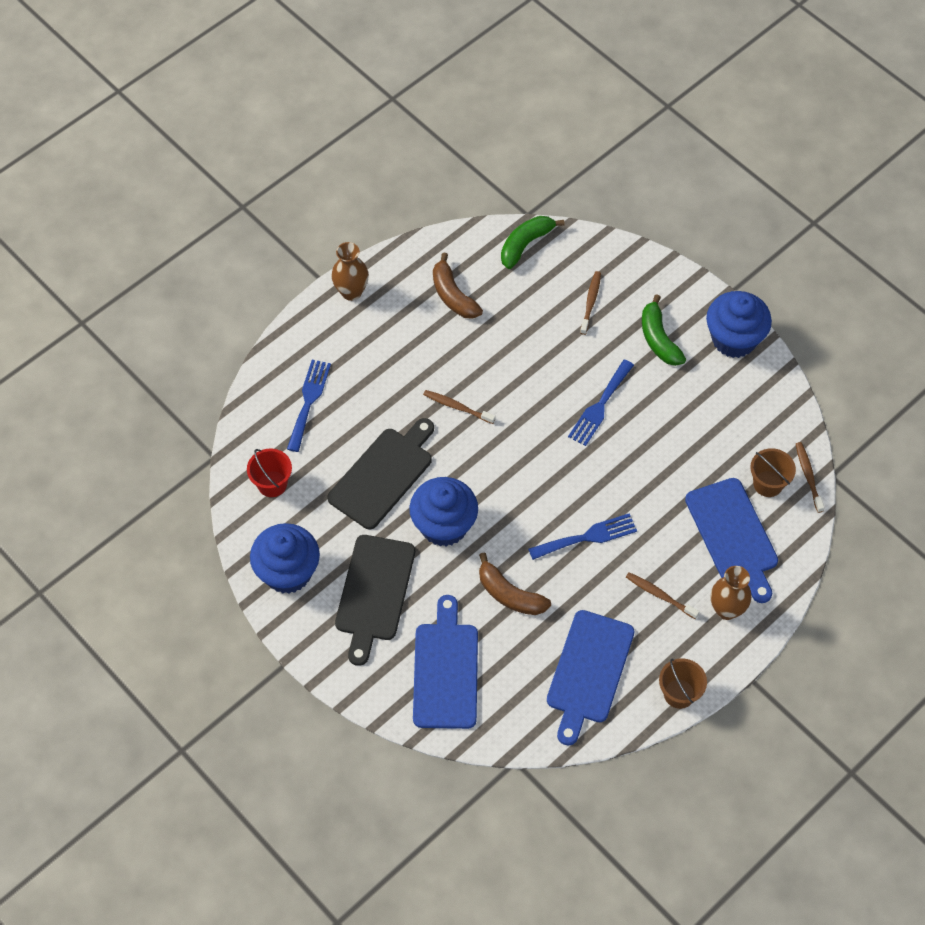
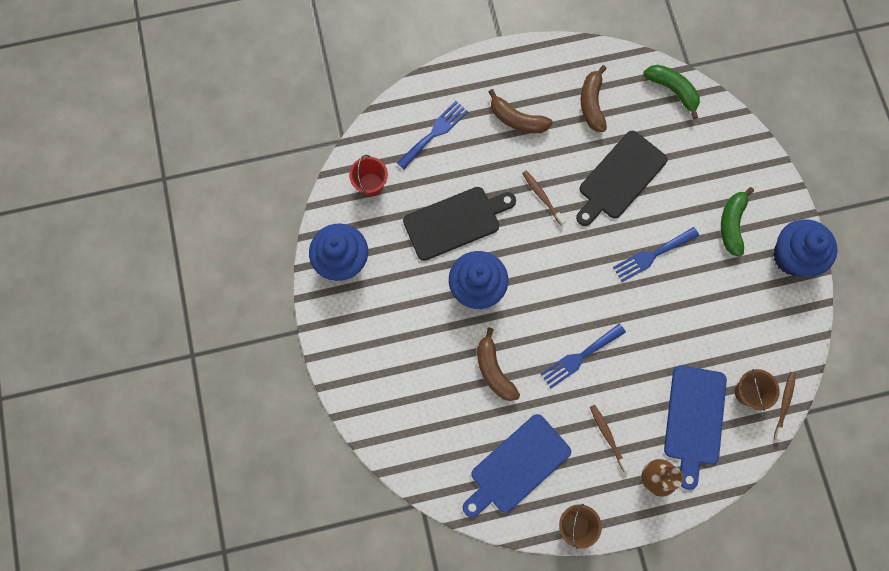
camera: 30 degrees right, 15 degrees up
brown vase [331,242,369,301] -> none
black cutting board [335,535,415,666] -> black cutting board moved to [576,131,668,226]
blue cutting board [413,595,478,729] -> none
green banana [501,216,565,269] -> green banana turned 60 degrees clockwise [644,65,700,119]
blue fork [528,513,637,560] -> blue fork turned 135 degrees clockwise [540,324,626,388]
brown toothbrush [580,271,601,335] -> none
none -> brown banana [489,89,553,133]

